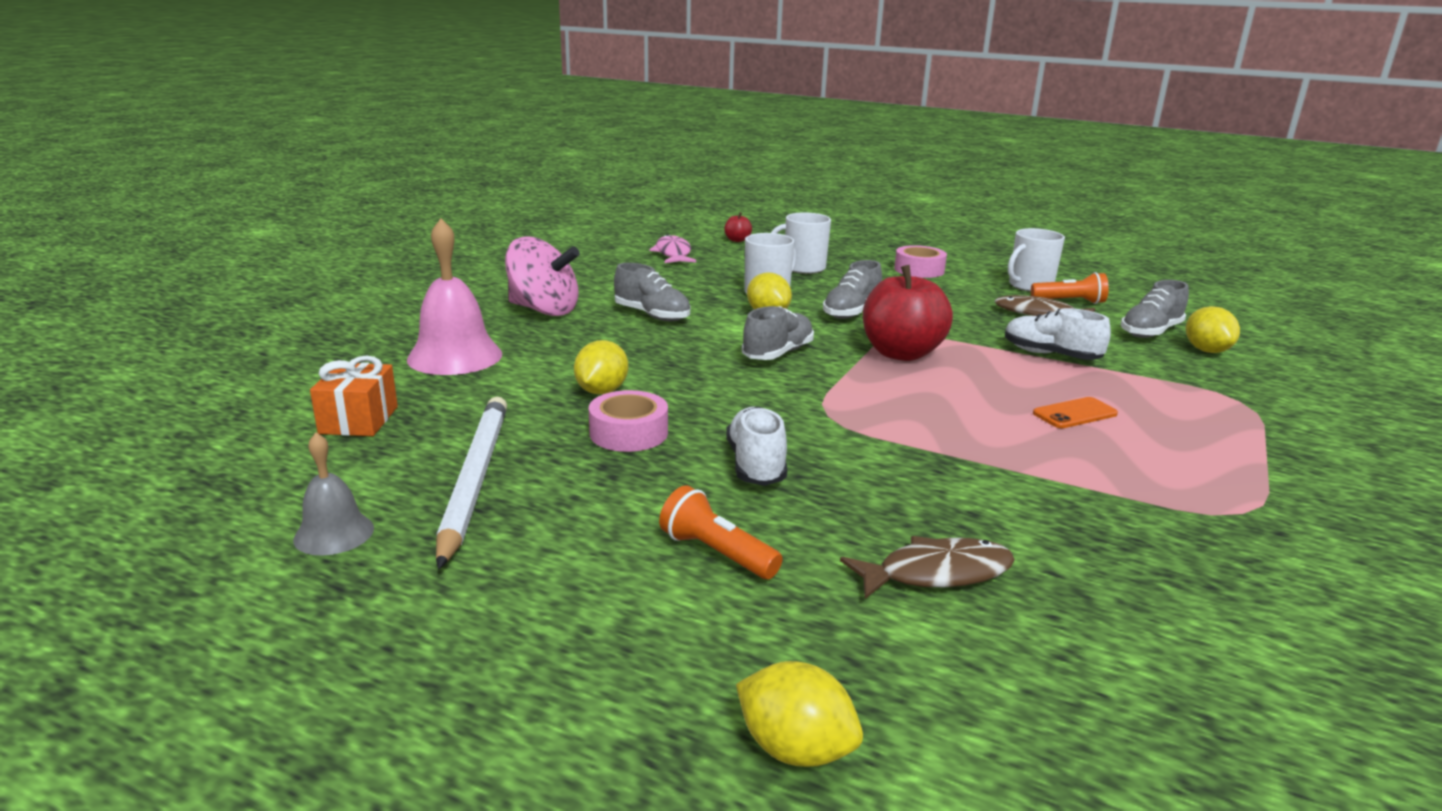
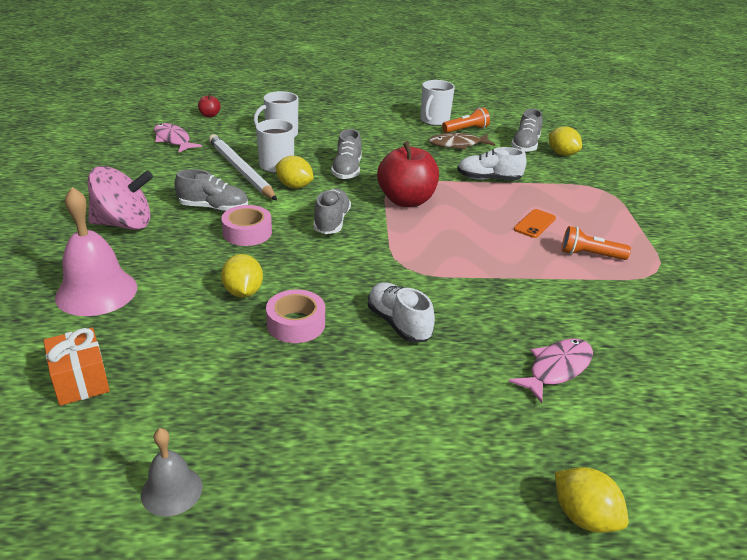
camera: 30 degrees left, 10 degrees up
white pencil [436,397,507,569] -> white pencil moved to [209,134,277,200]
orange flashlight [659,485,782,579] -> orange flashlight moved to [562,226,631,260]
yellow lemon [736,661,863,767] -> yellow lemon turned 45 degrees clockwise [555,467,629,533]
brown fish [840,536,1015,599] -> pink fish [508,338,593,403]
pink tape [894,245,947,278] -> pink tape moved to [221,205,272,246]

